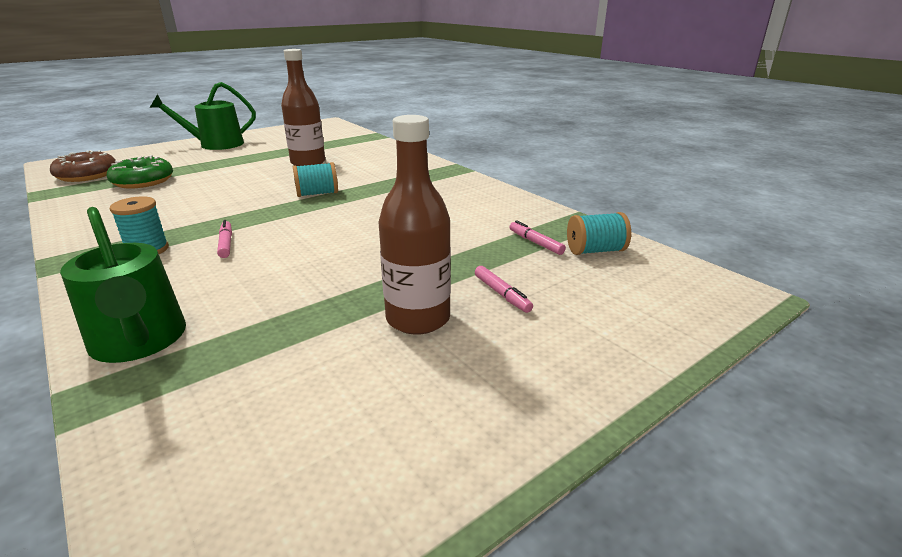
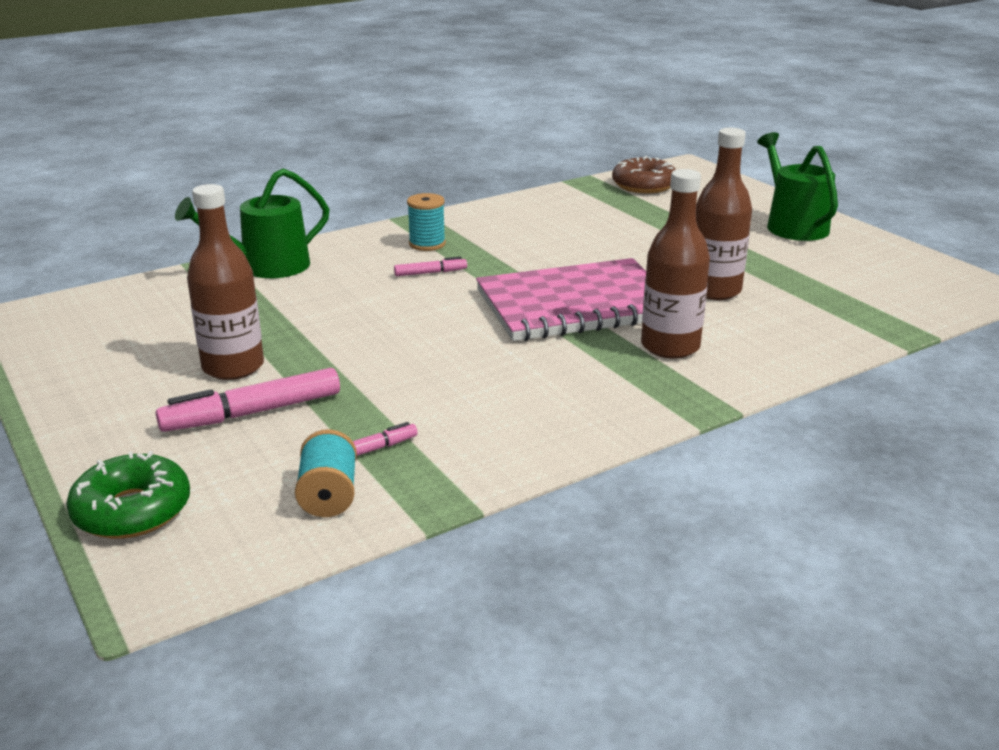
camera: 95 degrees right, 0 degrees up
green donut [107,155,173,189] -> green donut moved to [66,451,190,539]
turquoise spool [293,162,338,197] -> pink notebook [476,258,646,341]
pink marker [475,266,533,313] -> pink marker [156,368,340,432], size x1.92
none -> brown bottle [641,169,710,359]

